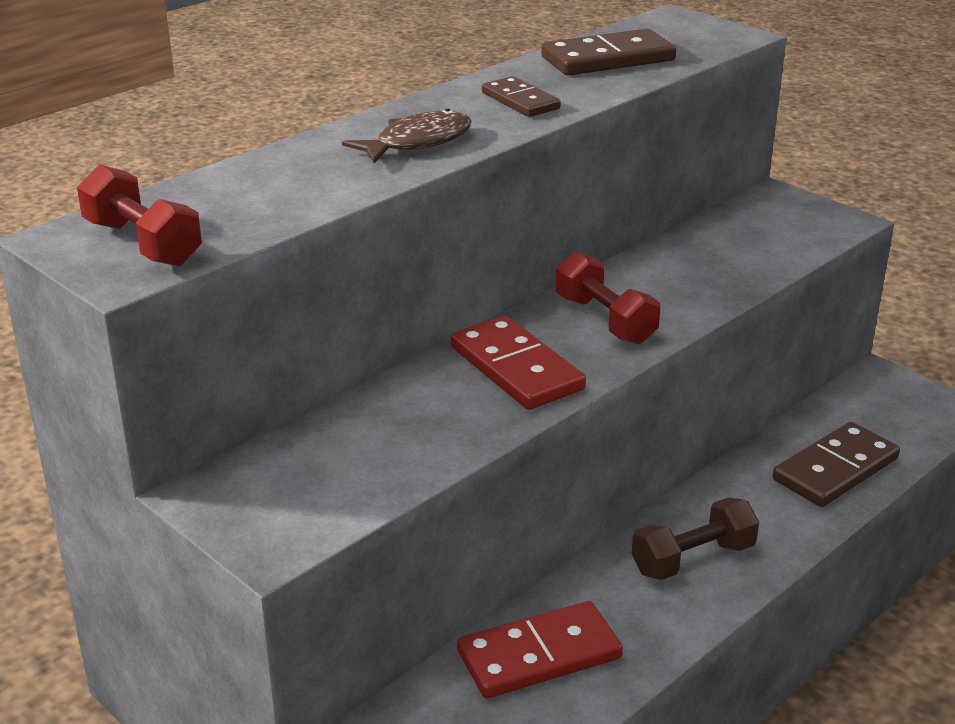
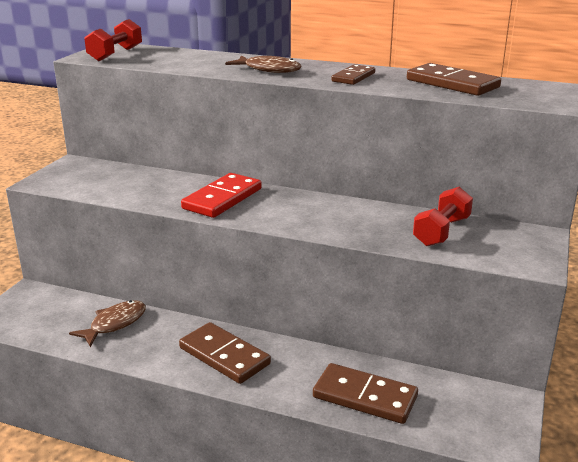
camera: 65 degrees right, 5 degrees down
red domino [457,601,623,698] -> brown fish [69,300,146,347]
red dumbbell [556,251,660,344] -> red dumbbell moved to [413,187,473,246]
brown dumbbell [631,497,759,580] -> brown domino [179,322,271,384]

